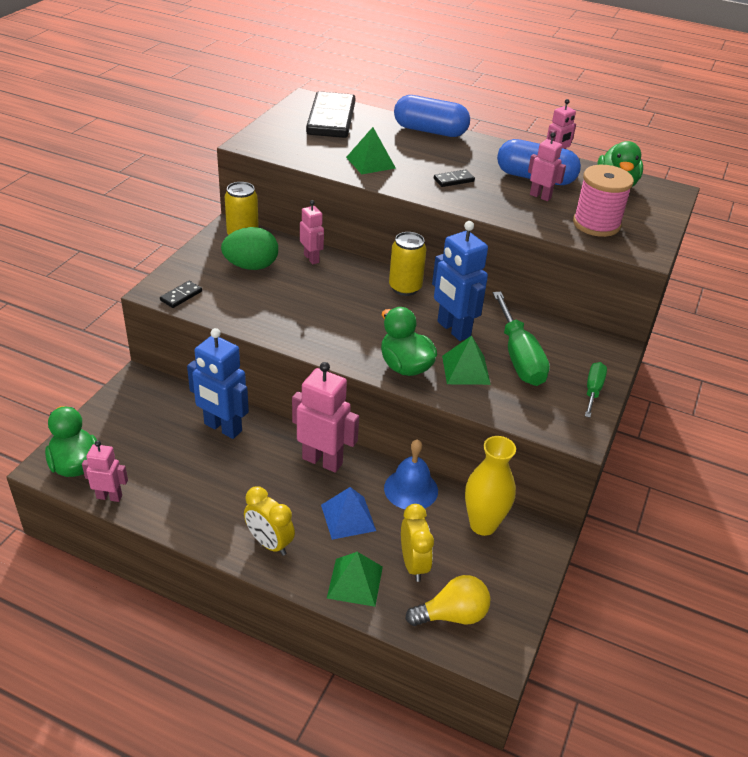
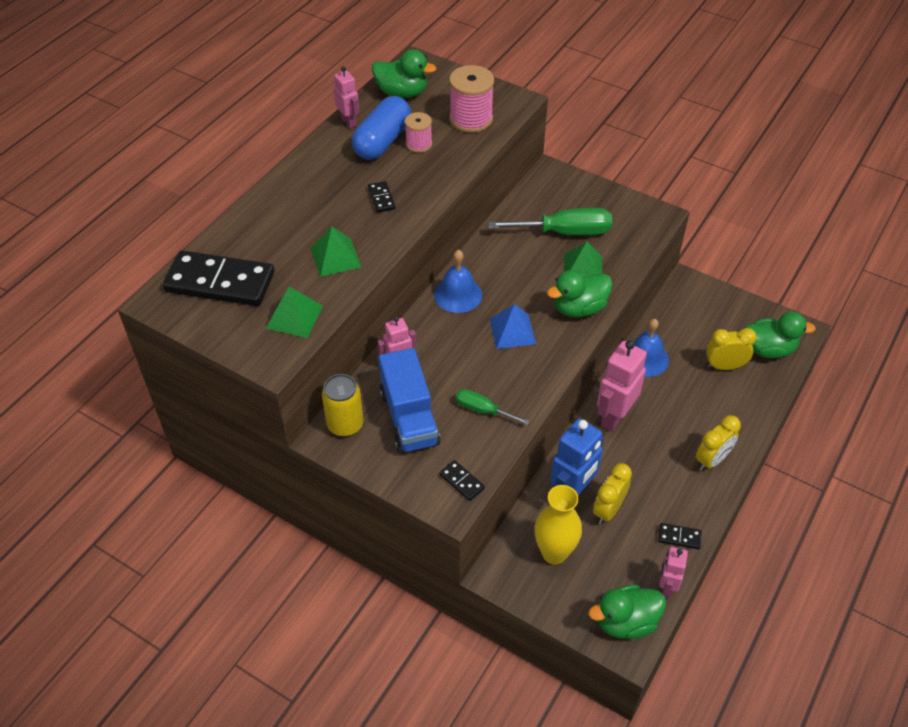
camera: 80 degrees left, 10 degrees up
green egg [221,227,278,270] -> blue truck [378,348,441,454]
blue pyramid [321,487,376,540] -> blue pyramid moved to [490,304,536,349]
green pyramid [327,552,383,607] -> green pyramid moved to [266,286,323,338]
yellow can [389,232,426,296] -> blue bell [434,250,482,313]
blue capsule [394,95,470,137] -> none
yellow light bulb [405,575,491,626] -> green duck [745,312,816,358]
blue robot [432,221,488,341] -> none
yellow vase [465,436,516,536] -> yellow vase moved to [535,485,582,565]
pink robot [528,132,566,201] -> pink spool [405,112,432,153]
green screwdriver [585,362,607,418] -> green screwdriver moved to [456,389,530,425]
none -> yellow clock [593,463,632,524]
none -> black domino [658,523,702,549]

